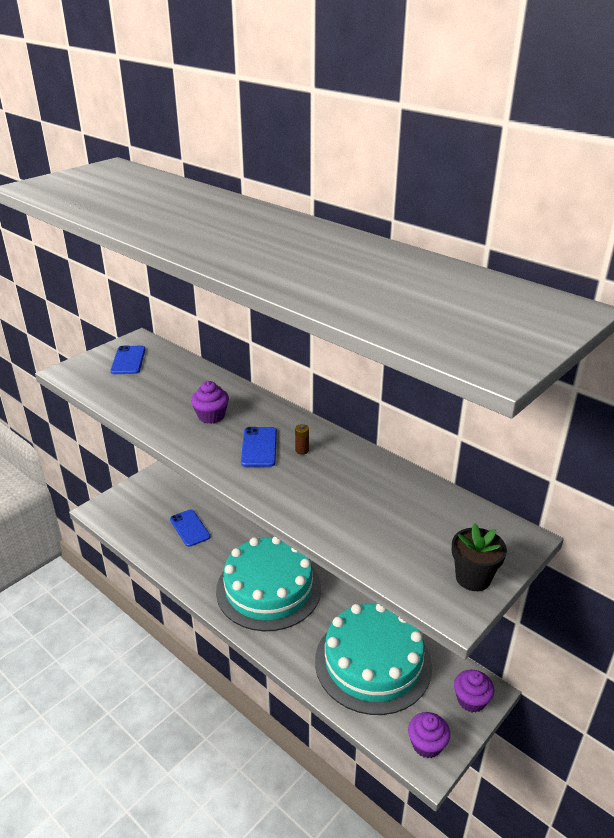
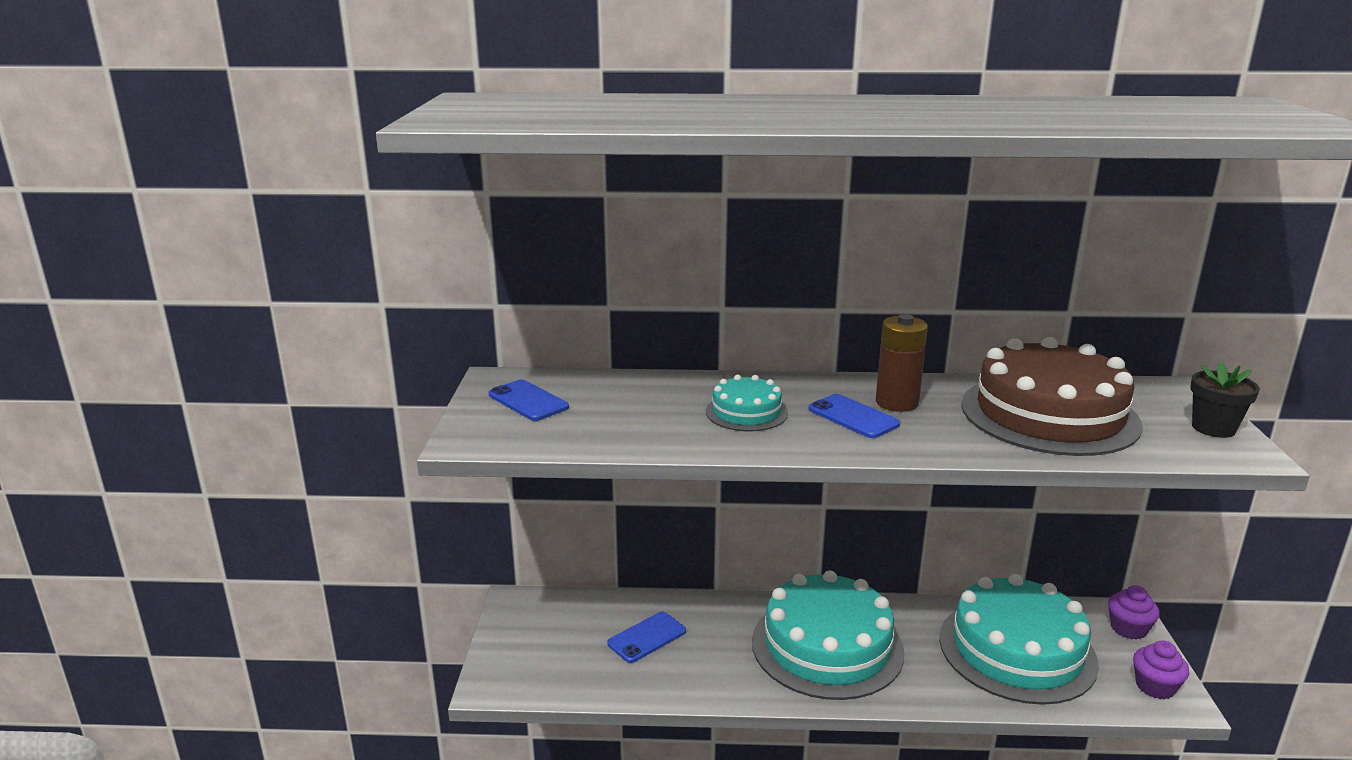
camera: 40 degrees left, 10 degrees down
blue phone [170,509,211,547] -> blue phone turned 60 degrees counterclockwise [607,611,686,663]
purple cupcake [191,381,229,424] -> turquoise cake [706,375,788,431]
brown battery [295,424,309,455] -> brown battery [876,314,928,412], size x2.32
none -> brown cake [961,337,1143,456]

